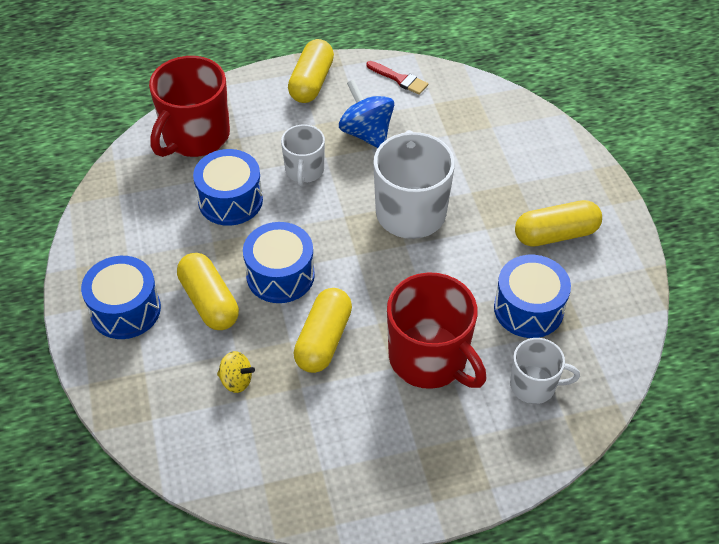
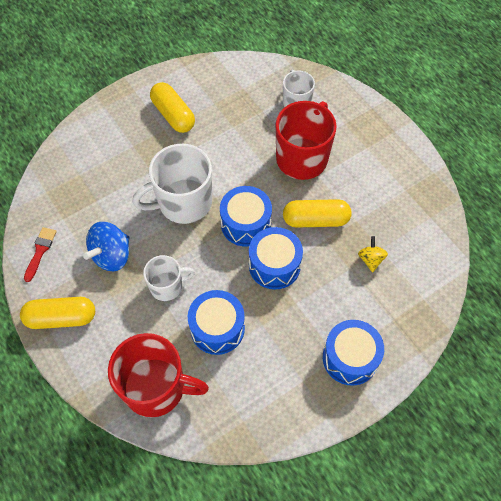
camera: 110 degrees left, 10 degrees up
yellow capsule [177,253,239,330] -> none
blue drum [494,255,571,338] -> blue drum moved to [220,186,272,247]

